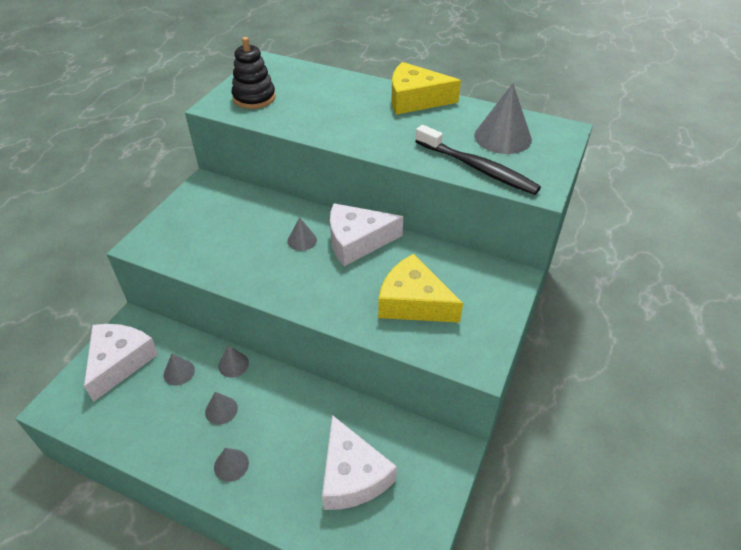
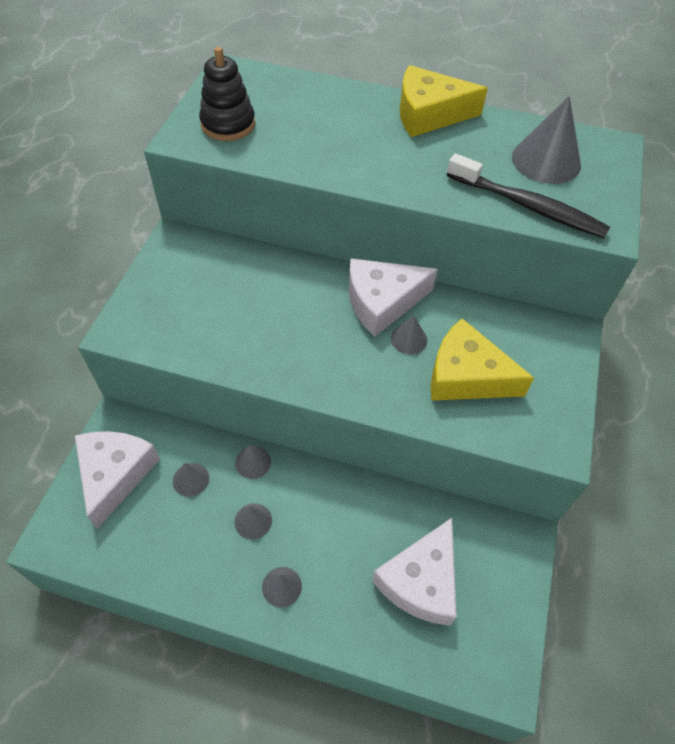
camera: 10 degrees left, 10 degrees up
grey cone [287,217,317,251] -> grey cone moved to [391,315,427,354]
white cheese [322,415,397,510] -> white cheese turned 60 degrees clockwise [372,518,457,626]

